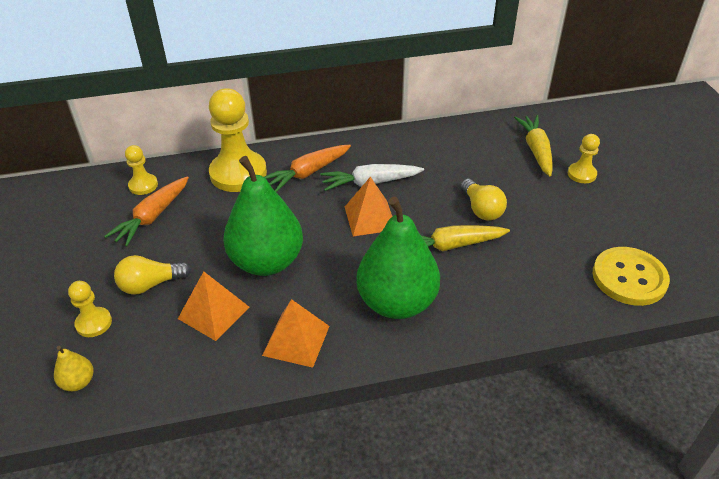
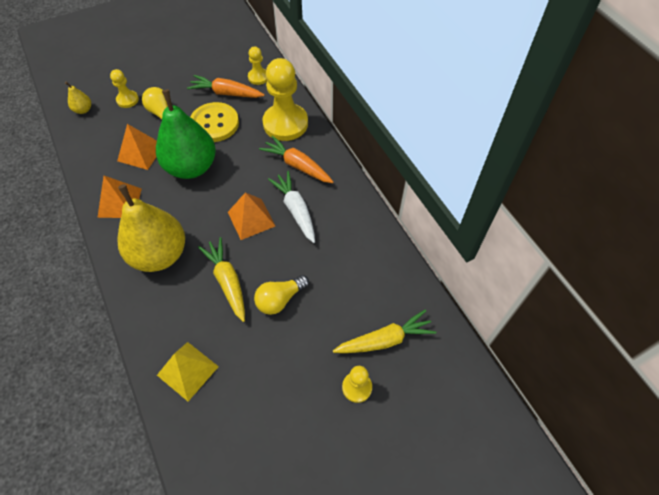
camera: 75 degrees right, 15 degrees up
green pear [356,197,440,319] -> yellow pear [117,184,185,272]
yellow button [593,247,670,306] -> yellow button moved to [190,102,239,142]
none -> yellow pyramid [157,342,219,401]

